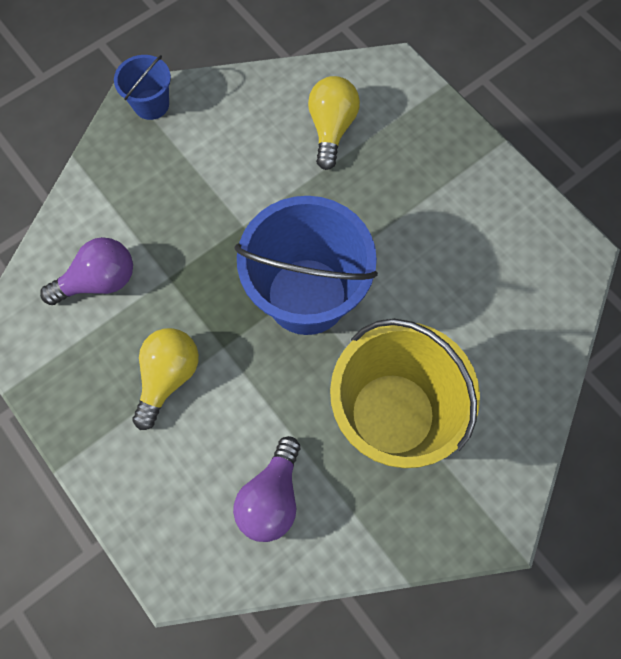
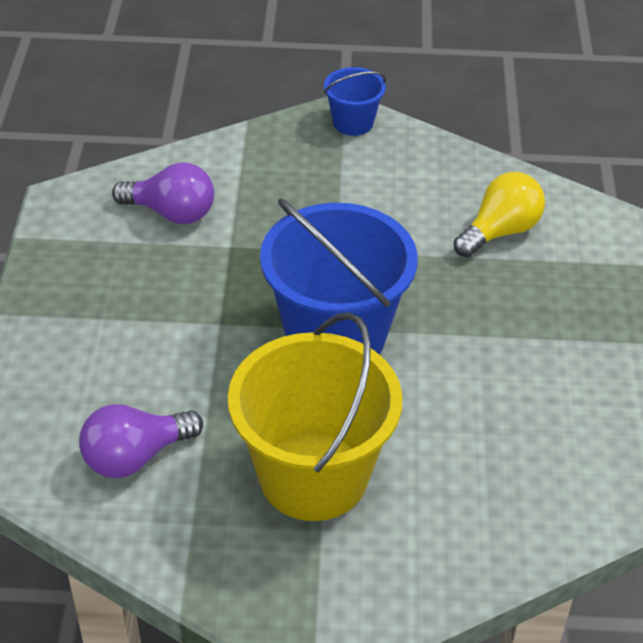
camera: 40 degrees right, 25 degrees down
yellow light bulb [132,328,199,430] -> none

